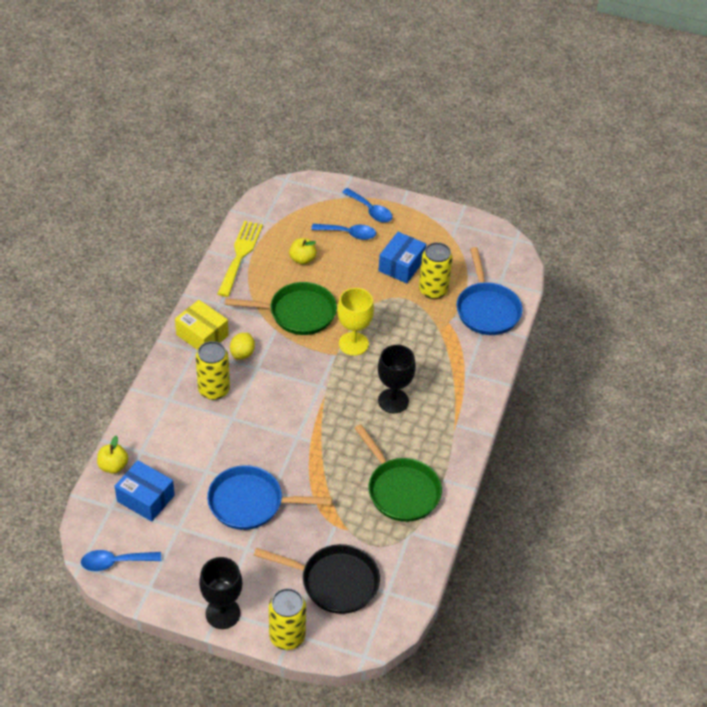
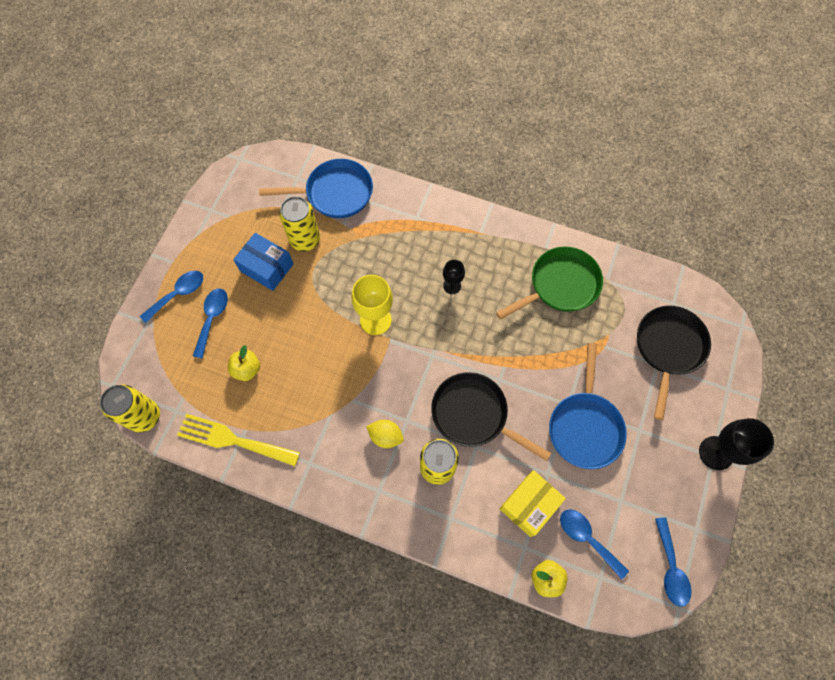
camera: 85 degrees left, 20 degrees up
blue box [115,460,175,522] -> blue spoon [560,509,629,579]
yellow box [175,300,229,350] -> yellow box moved to [500,470,566,537]
green pan [225,282,337,335] -> none
yellow can [269,588,306,650] -> yellow can moved to [100,385,160,433]
black goblet [378,345,416,413] -> black goblet [443,260,465,294], size x0.57
none -> black pan [431,372,551,461]

